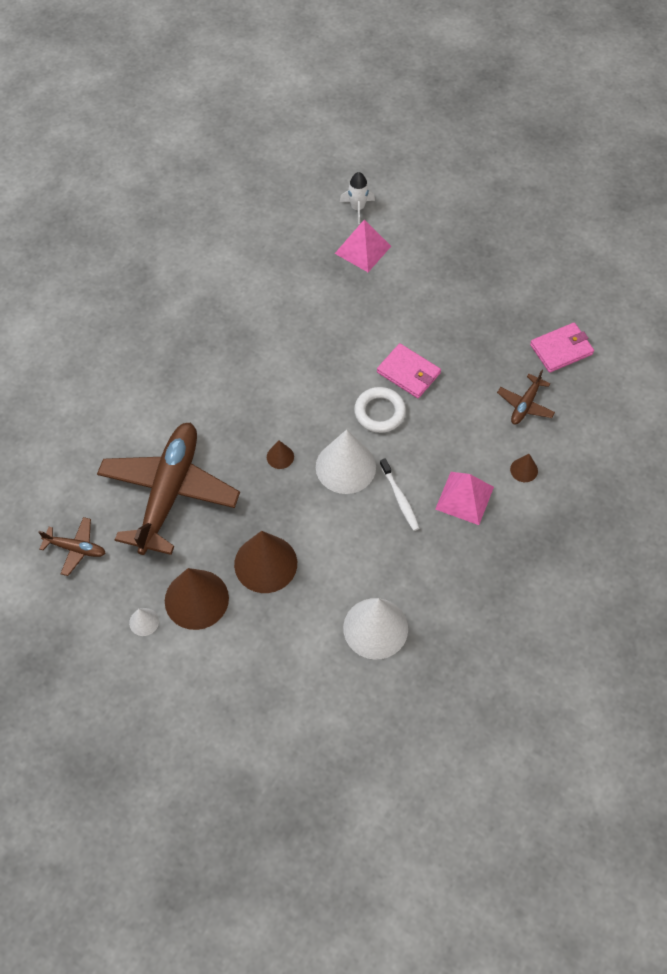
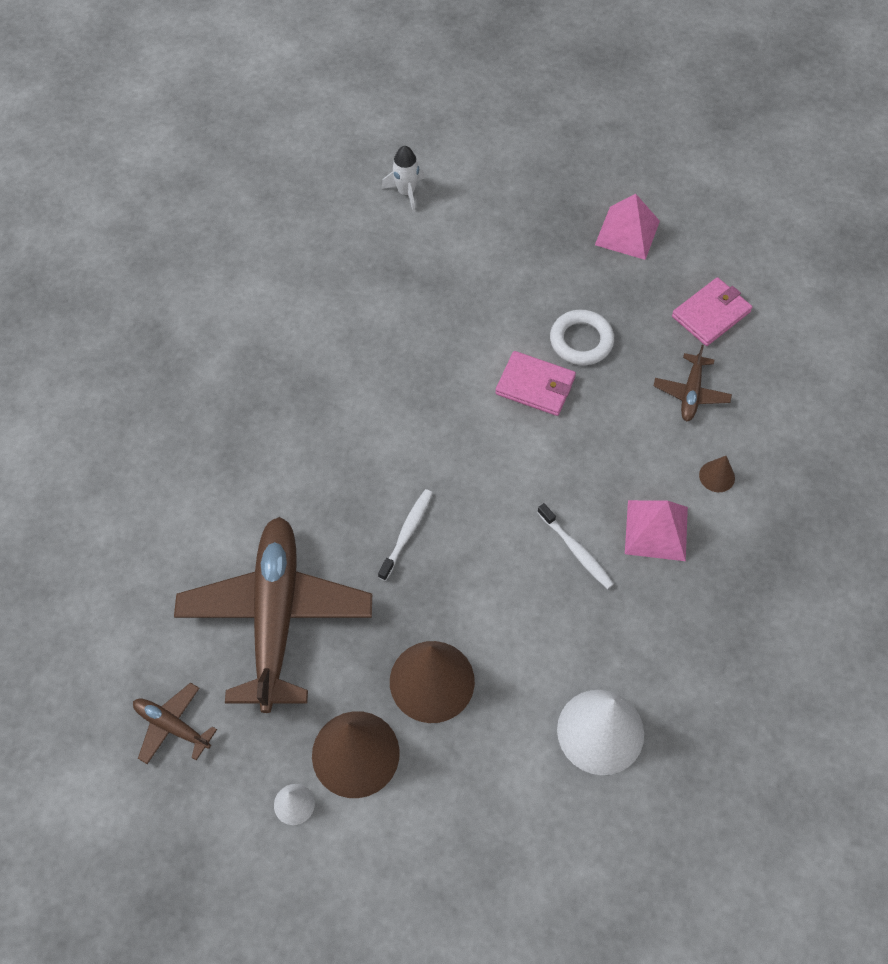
camera: 15 degrees left, 0 degrees up
brown plane [38,517,105,576] -> brown plane turned 150 degrees counterclockwise [133,683,217,764]
brown cone [267,441,294,469] -> white toothbrush [378,489,433,581]
white cone [316,429,376,494] -> none
pink pyramid [335,220,391,272] -> pink pyramid moved to [595,194,660,260]
white ring [354,387,406,433] -> white ring moved to [550,310,614,365]

